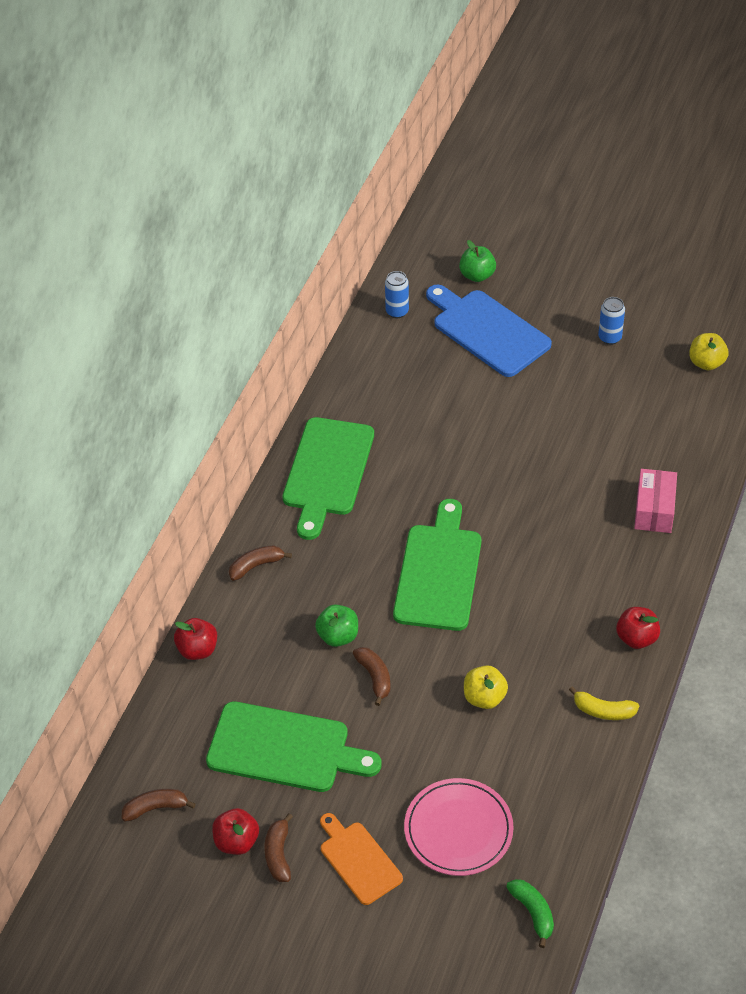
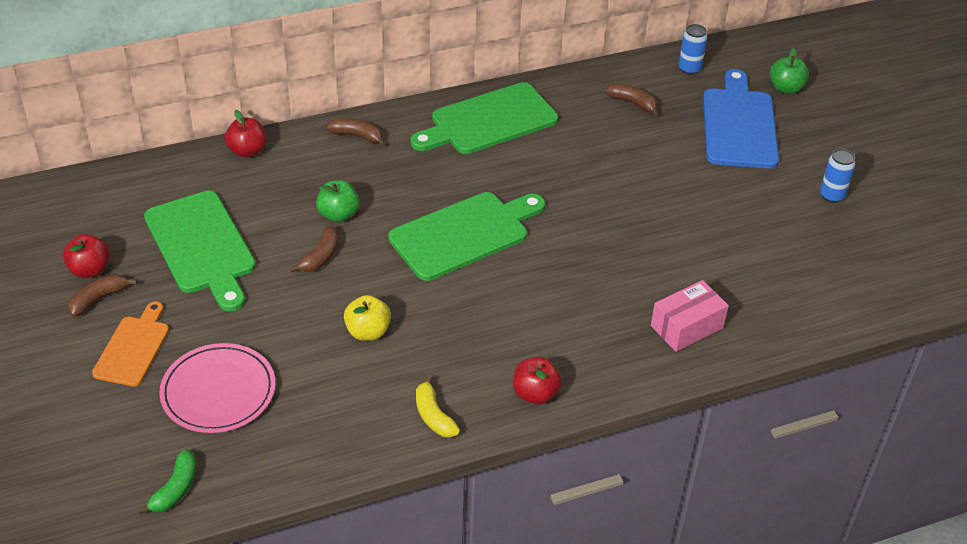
camera: 45 degrees right, 5 degrees down
brown banana [122,789,196,821] -> brown banana moved to [605,83,659,116]
yellow apple [689,333,728,371] -> none

